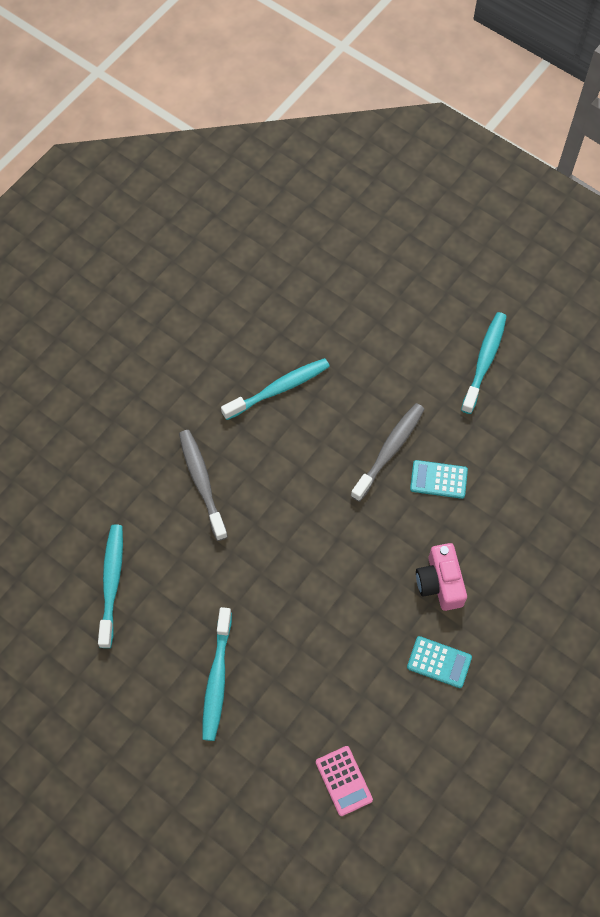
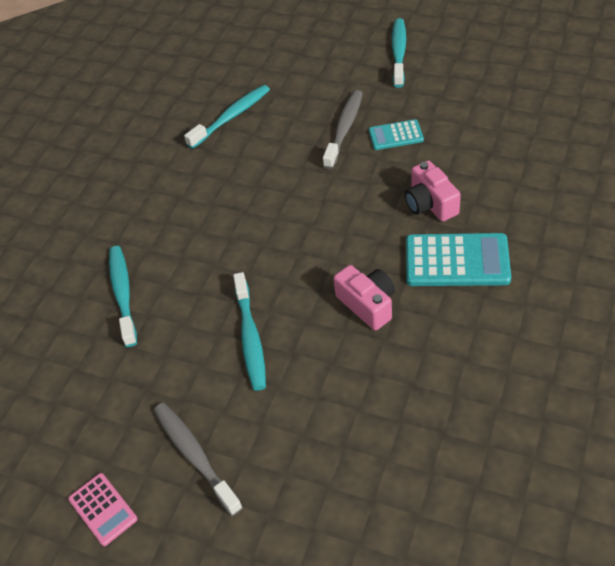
camera: 10 degrees left, 15 degrees down
grey toothbrush [179,430,228,541] -> grey toothbrush moved to [154,403,243,516]
pink calculator [316,746,373,816] -> pink calculator moved to [68,473,138,546]
turquoise calculator [407,636,472,688] -> turquoise calculator [406,233,511,286], size x1.76
none -> pink camera [333,265,395,330]

